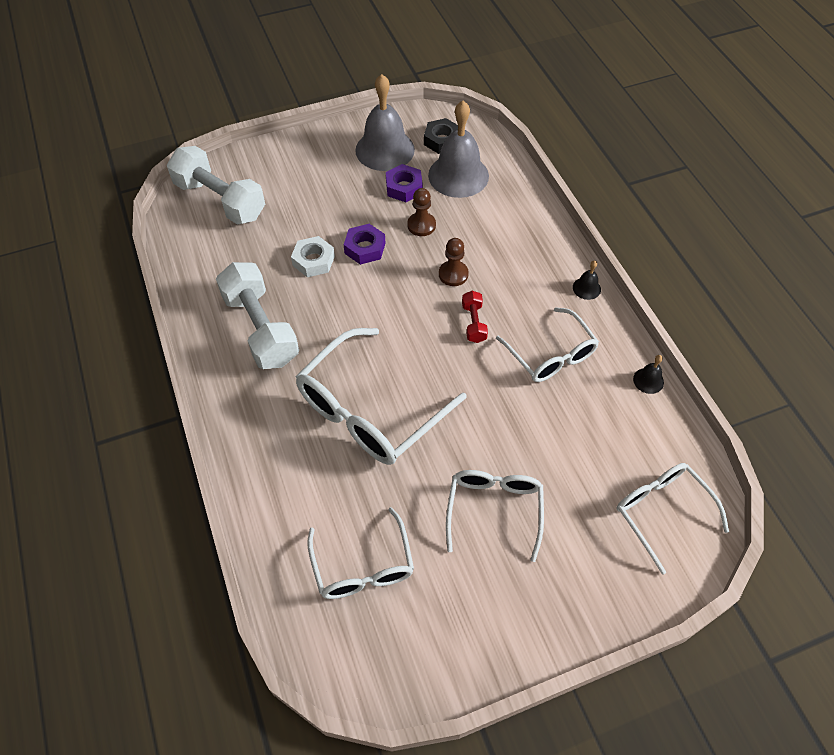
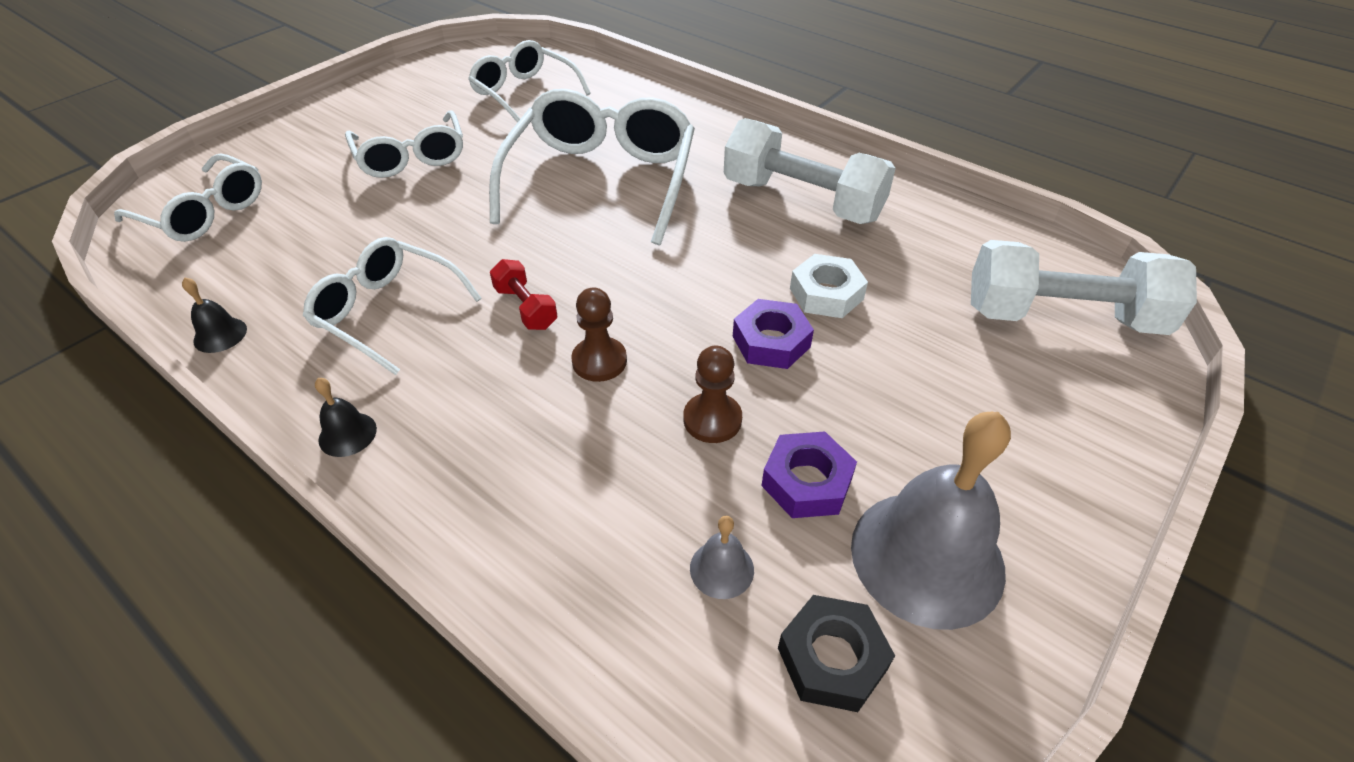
camera: 150 degrees right, 10 degrees down
grey bell [428,101,489,198] -> grey bell [690,516,754,599], size x0.42

